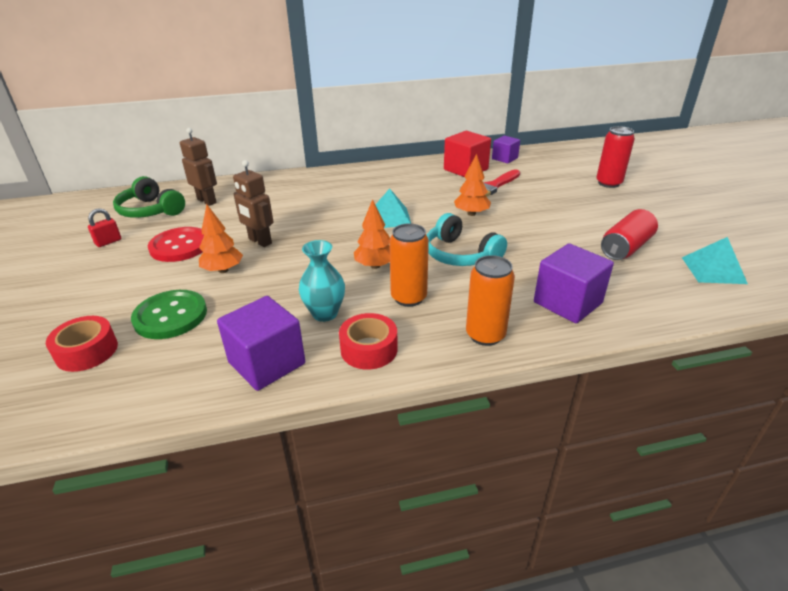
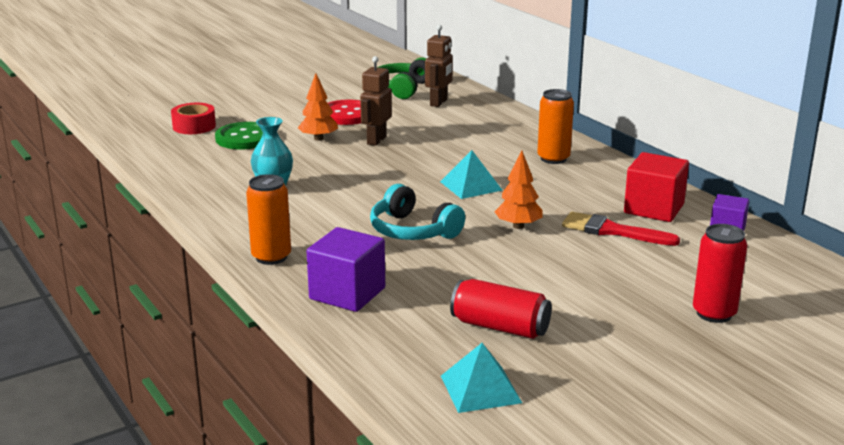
camera: 70 degrees right, 10 degrees down
red padlock [88,208,122,247] -> none
purple cube [217,296,305,391] -> none
red tape [339,313,398,370] -> none
orange tree [354,199,390,269] -> none
orange can [389,223,429,307] -> orange can moved to [537,89,574,164]
turquoise headphones [427,213,507,266] -> turquoise headphones turned 75 degrees counterclockwise [370,184,465,240]

